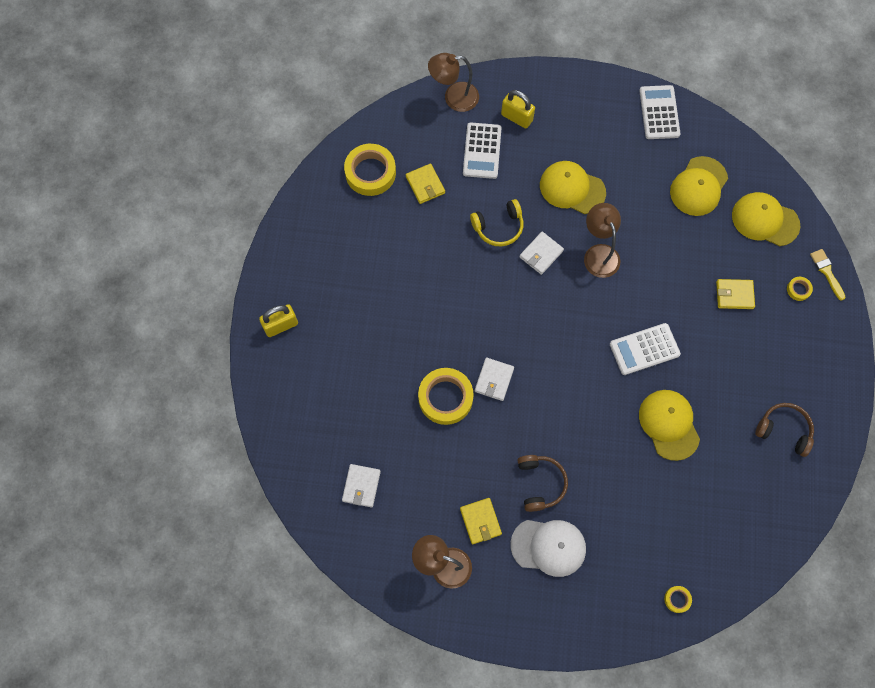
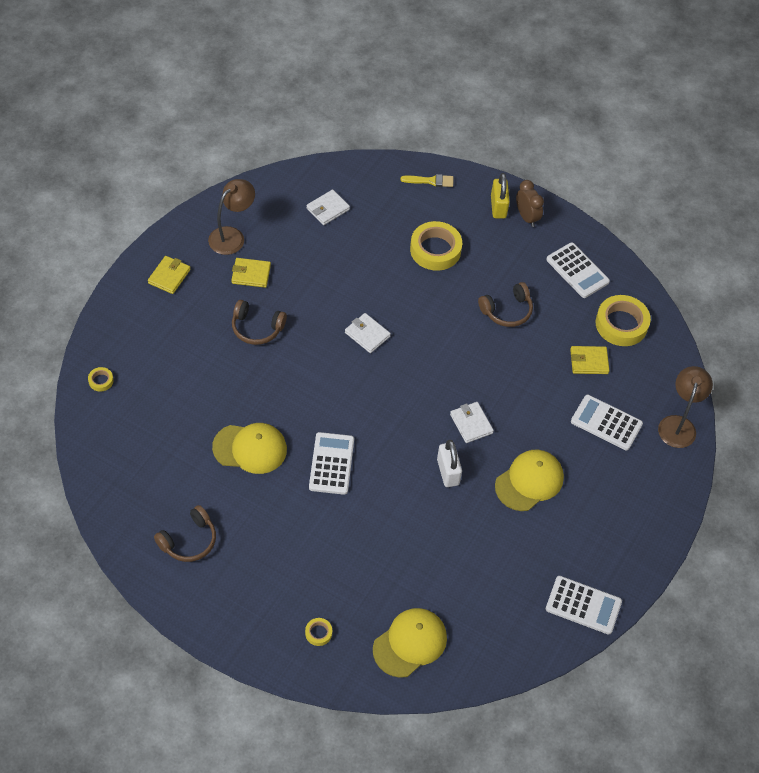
camera: 110 degrees right, 15 degrees down
white wallet [342,464,381,508] -> white wallet turned 75 degrees counterclockwise [306,189,350,225]
yellow tape [418,368,474,425] -> yellow tape moved to [410,221,462,271]
yellow headphones [470,199,524,246] -> none
yellow padlock [501,90,535,129] -> none
white cap [510,520,586,577] -> none
brown lamp [584,203,621,278] -> white padlock [437,440,462,487]
yellow cap [670,156,728,216] -> none
yellow wallet [716,279,755,309] -> yellow wallet moved to [148,256,191,294]
yellow brush [810,249,845,301] -> yellow brush moved to [401,174,453,187]
none -> brown headphones [478,282,533,327]
none -> brown clock [516,180,544,227]
none -> white calculator [546,242,610,298]

